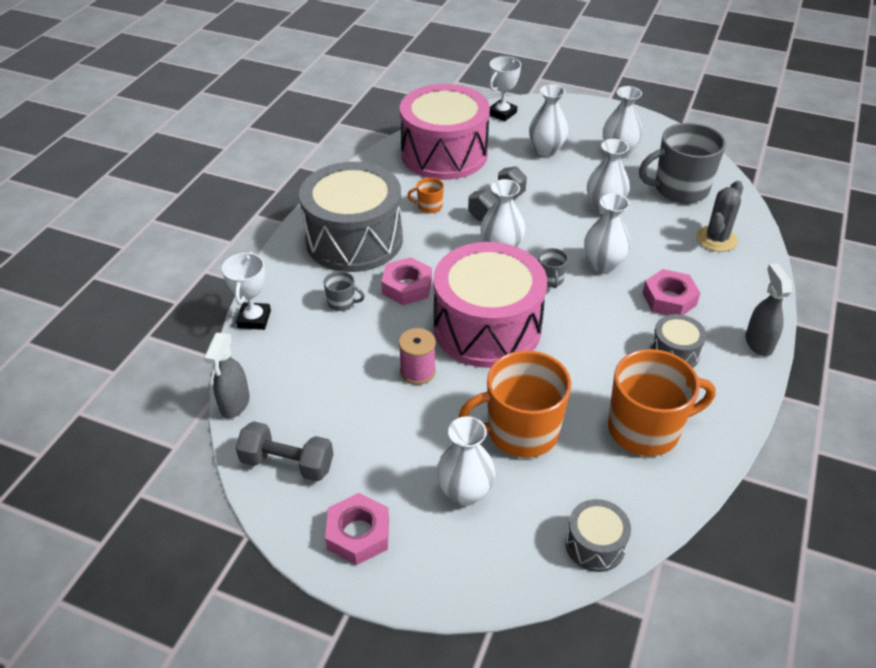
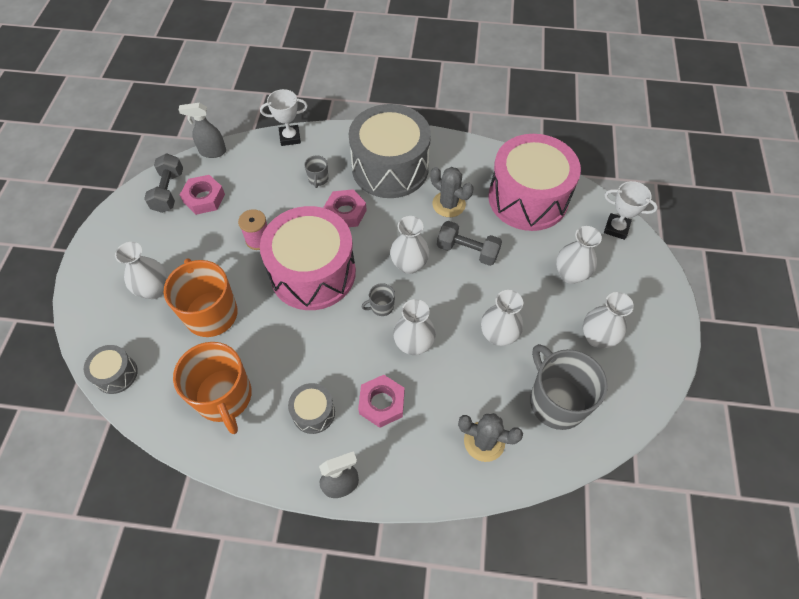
camera: 75 degrees right, 15 degrees up
pink nut [325,493,389,565] -> pink nut moved to [180,175,225,215]
orange mug [407,178,444,213] -> grey cactus [430,167,474,217]

